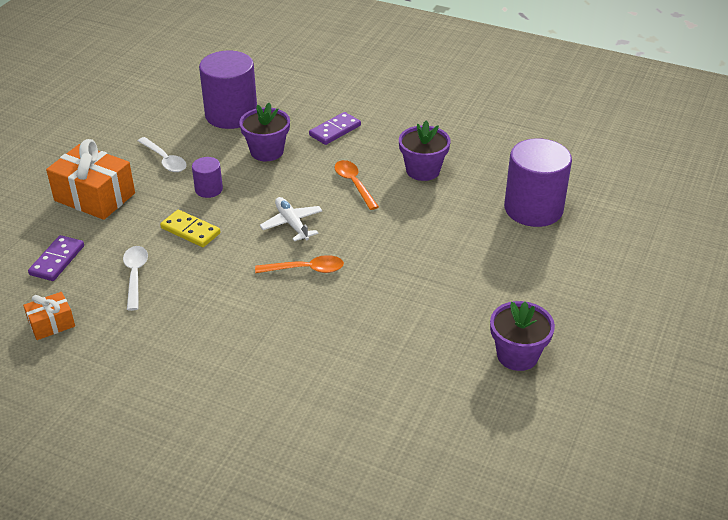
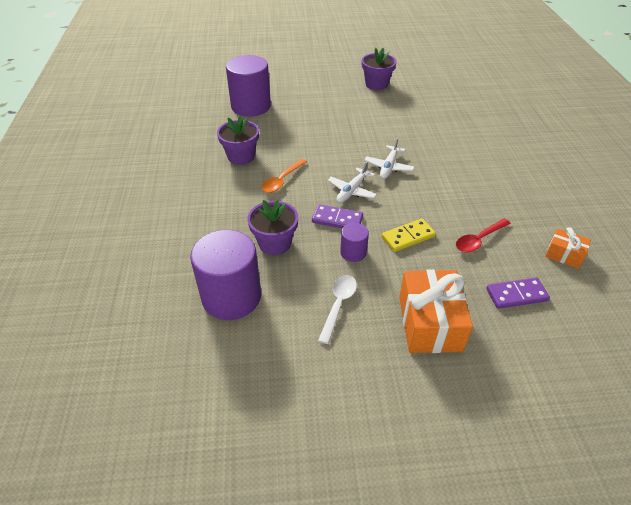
camera: 120 degrees left, 5 degrees up
white spoon [123,246,148,311] -> red spoon [456,218,511,252]
yellow domino [160,210,221,247] -> yellow domino turned 60 degrees clockwise [382,219,436,252]
orange spoon [255,255,344,273] -> white plane [364,137,415,179]
purple domino [309,112,361,145] -> purple domino moved to [312,204,363,228]

